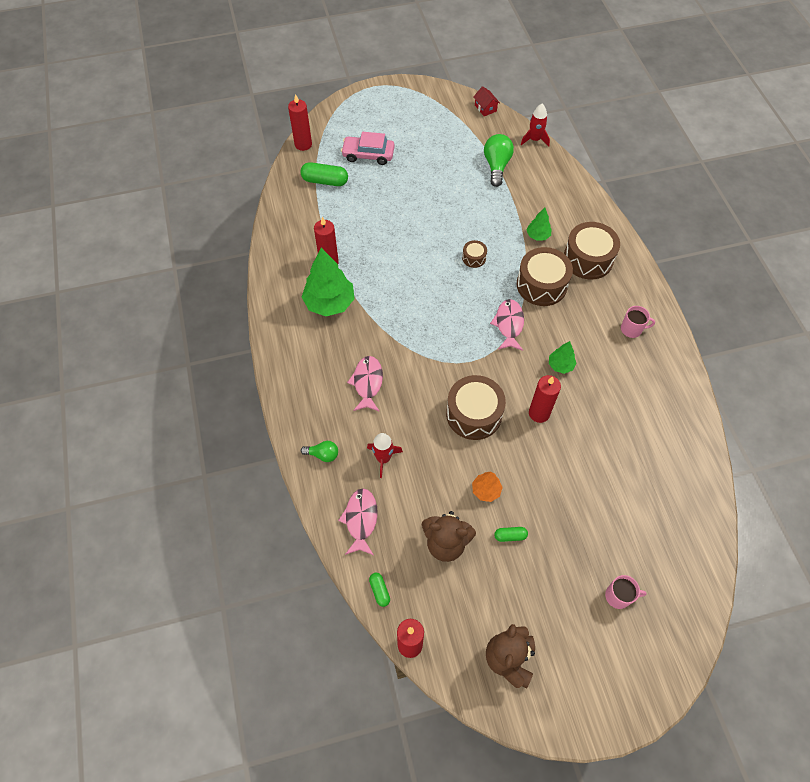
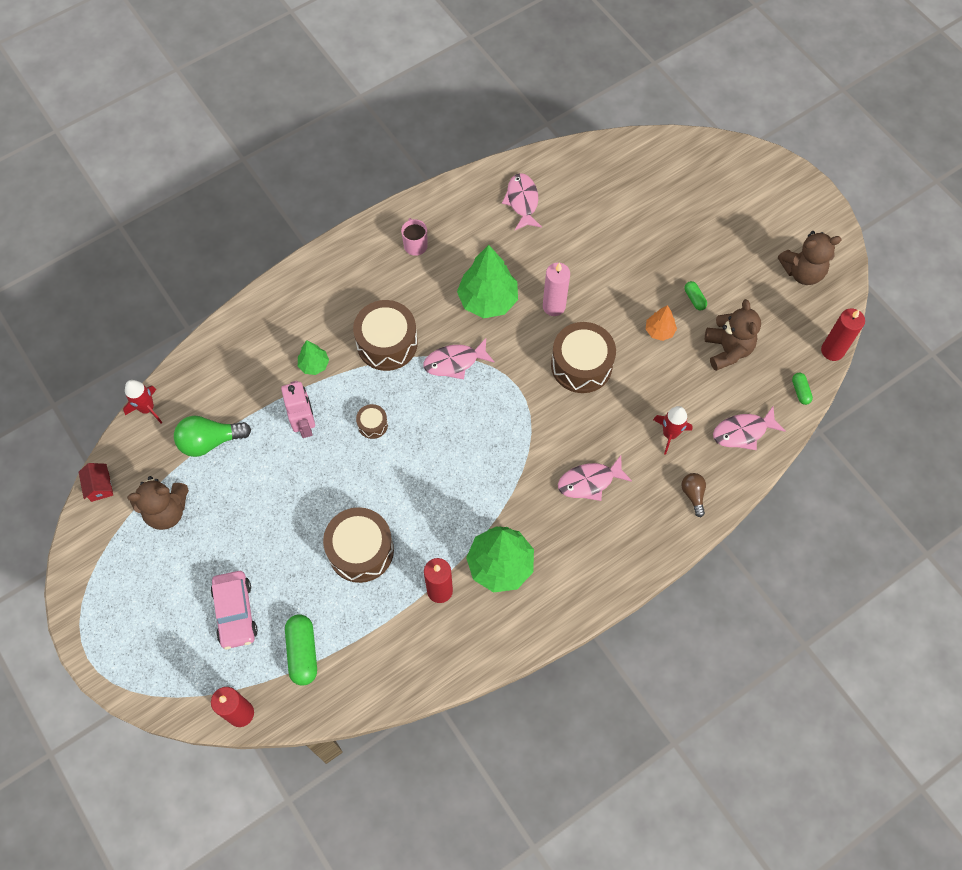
camera: 110 degrees left, 5 degrees up
green light bulb [301,441,338,462] -> brown light bulb [681,473,706,517]
green capsule [369,573,390,607] -> green capsule turned 60 degrees counterclockwise [792,373,813,405]
red house [473,86,500,116] -> red house turned 60 degrees counterclockwise [79,463,113,502]
red candle [529,375,561,423] -> pink candle [543,263,570,316]
green tree [549,341,577,374] -> green tree [457,245,518,318], size x1.97
brown drum [564,222,620,279] -> brown drum moved to [323,507,394,583]
pink mug [605,575,647,609] -> none
none -> brown teddy bear [127,476,189,530]
none -> pink robot [281,381,315,438]
none -> pink fish [502,173,542,230]

